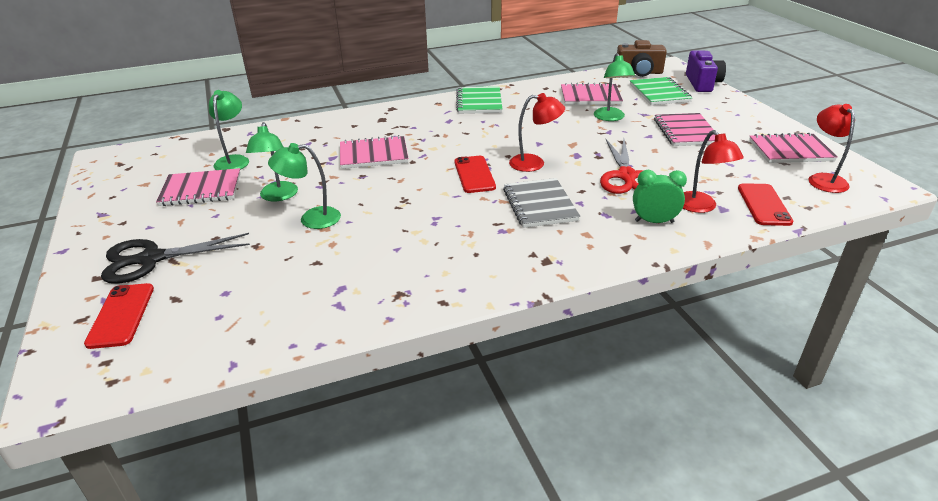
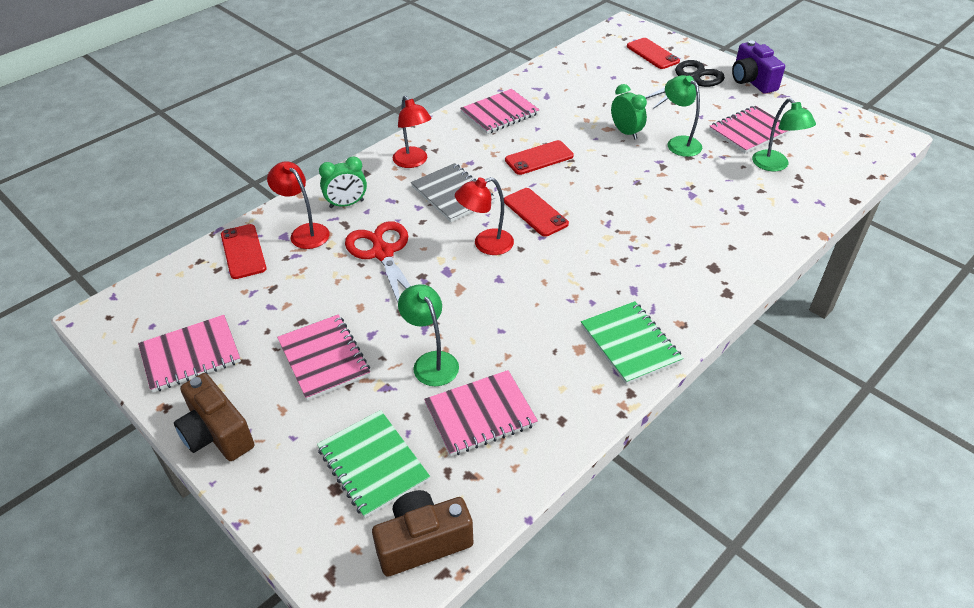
camera: 155 degrees right, 10 degrees up
green lamp [268,143,341,229] -> green clock [611,84,647,140]
pink notebook [340,135,408,169] -> pink notebook moved to [460,89,539,134]
purple camera [686,51,726,92] -> purple camera moved to [732,40,785,94]
red lamp [809,104,855,193] -> red lamp moved to [393,96,432,168]
none -> brown camera [174,373,254,461]
none -> red phone [505,140,574,175]

